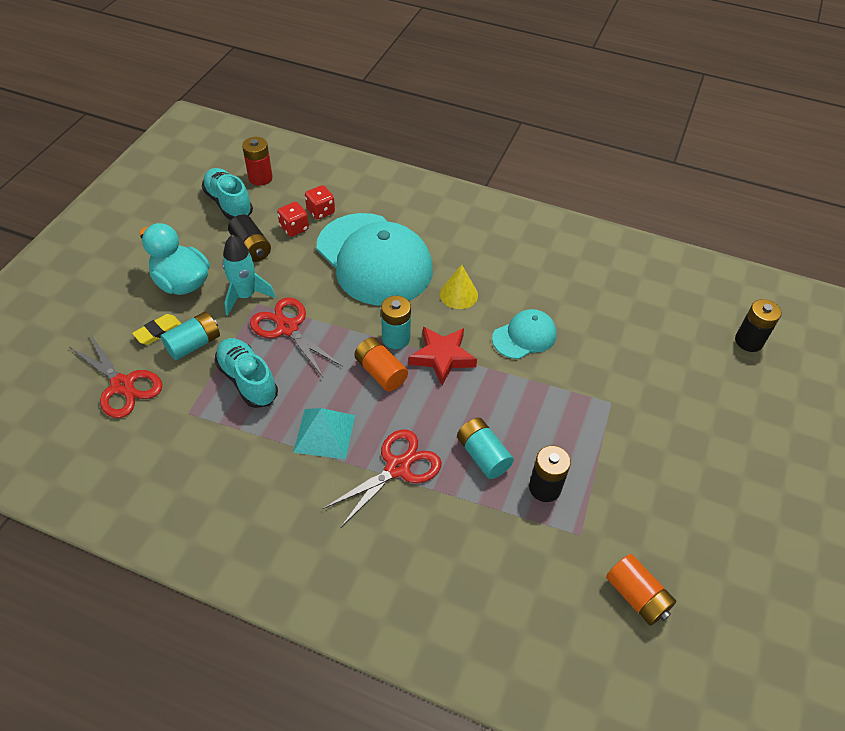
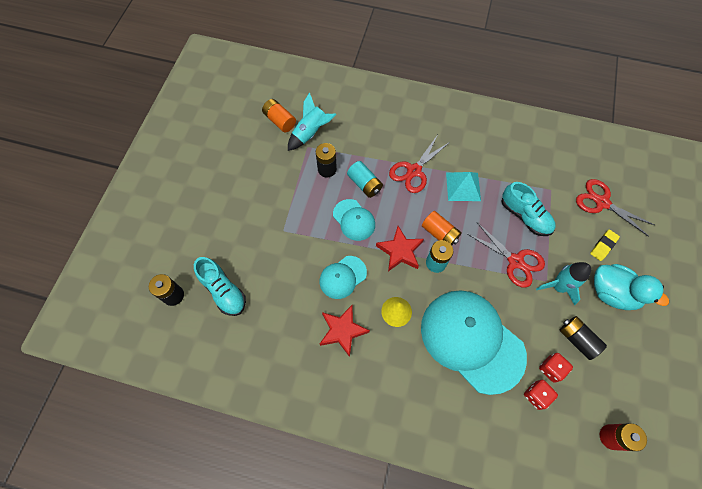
camera: 175 degrees right, 15 degrees up
turquoise battery [161,312,220,360] -> none
turquoise shoe [202,168,253,220] -> turquoise shoe moved to [194,257,246,316]
none -> turquoise rocket [288,92,336,151]
none -> red star [320,305,370,357]
none -> turquoise cap [333,199,375,241]

